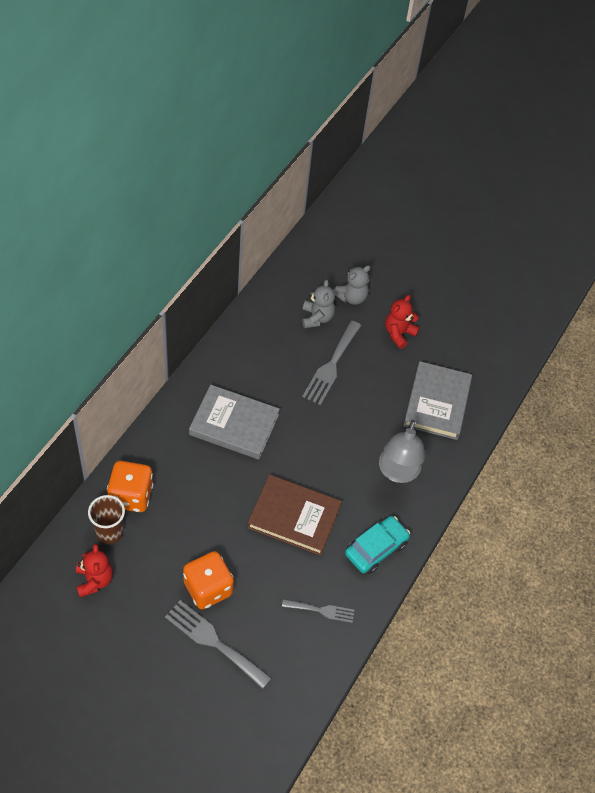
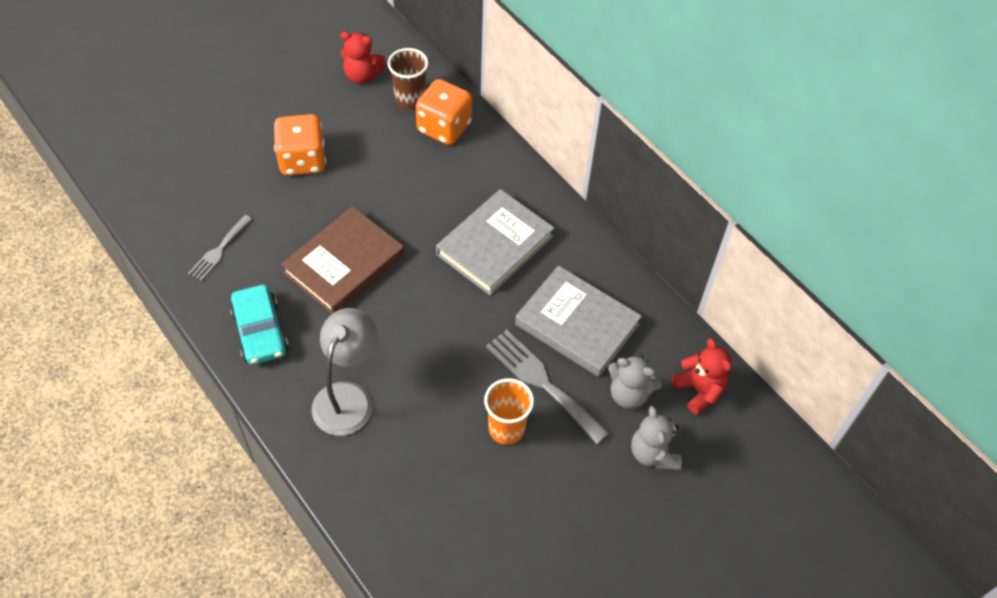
camera: 115 degrees right, 0 degrees up
grey fork [165,600,271,689] -> none
grey lamp [379,420,425,483] -> grey lamp turned 75 degrees clockwise [312,308,378,436]
red teddy bear [385,295,420,349] -> red teddy bear moved to [672,338,731,415]
grey book [403,361,472,440] -> grey book moved to [515,266,642,377]
none -> orange cup [484,378,534,445]

